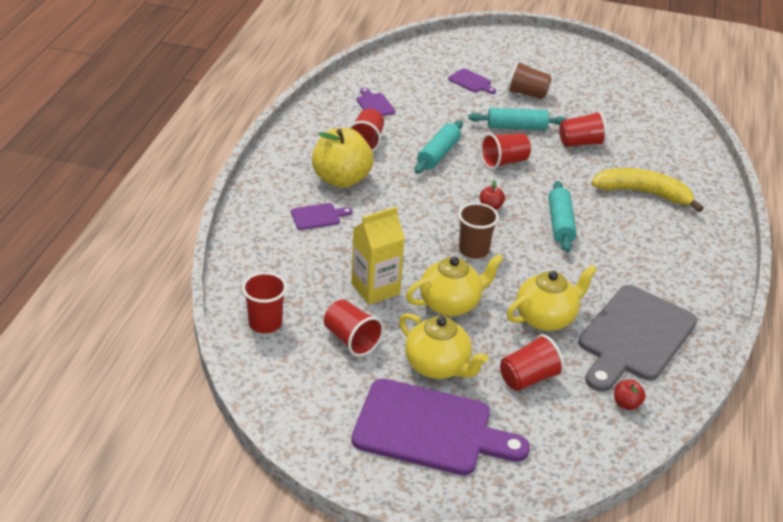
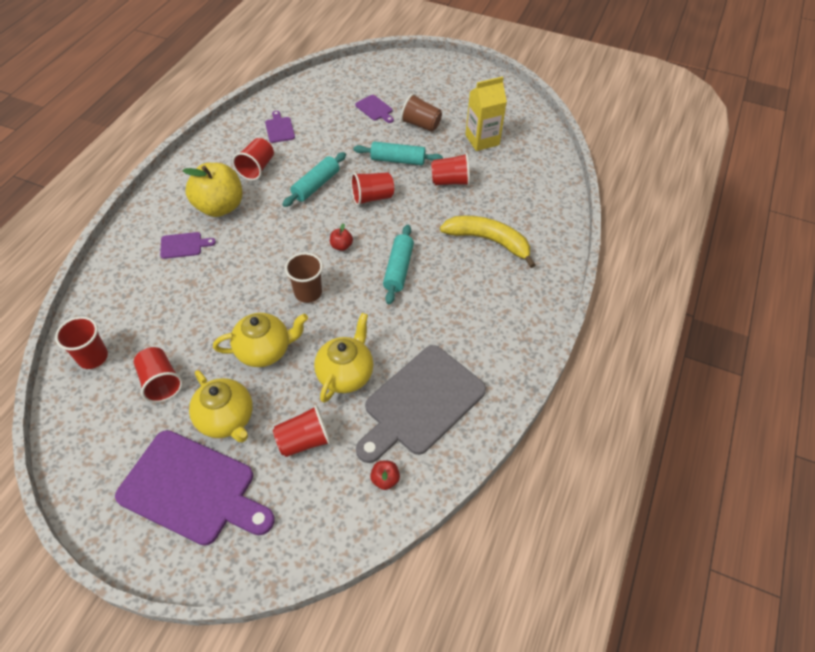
camera: 10 degrees right, 15 degrees up
yellow carton [351,207,405,305] -> yellow carton moved to [465,77,507,151]
yellow teapot [507,265,597,331] -> yellow teapot turned 45 degrees counterclockwise [314,313,373,403]

